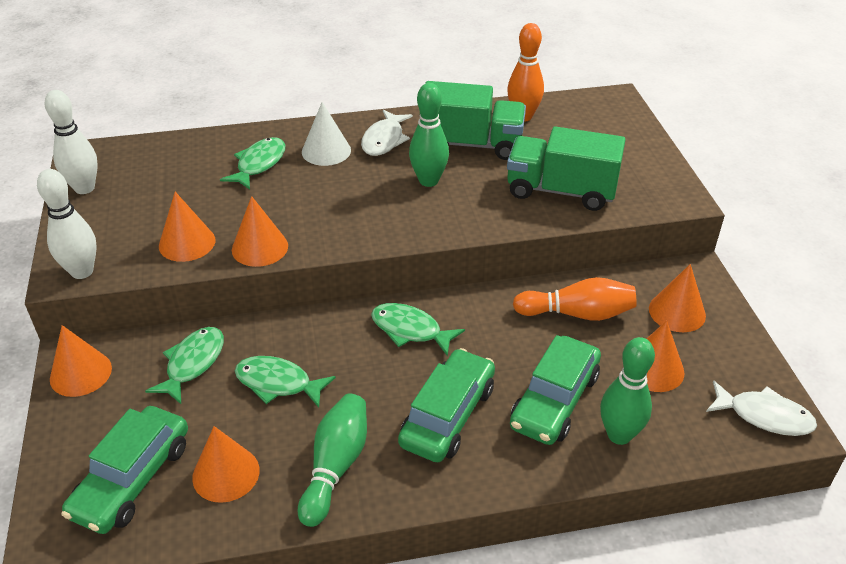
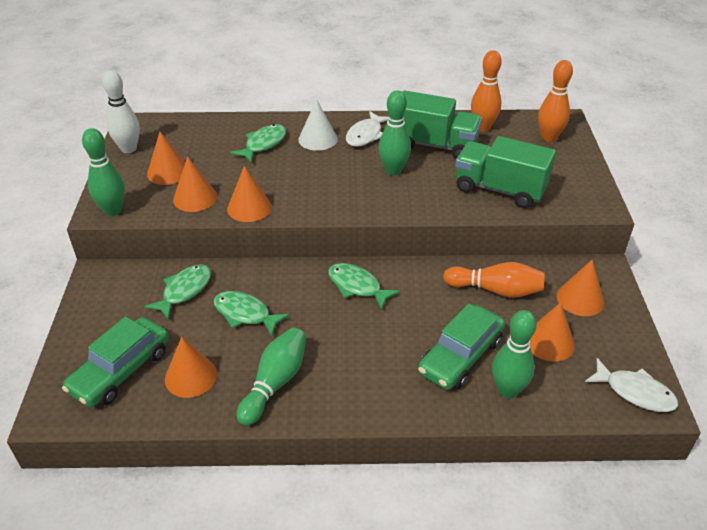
camera: 10 degrees right, 0 degrees up
white bowling pin [37,169,97,279] -> green bowling pin [82,128,125,216]
orange cone [50,325,112,397] -> orange cone moved to [147,132,185,185]
green car [398,348,495,462] -> none
none -> orange bowling pin [538,60,573,142]

